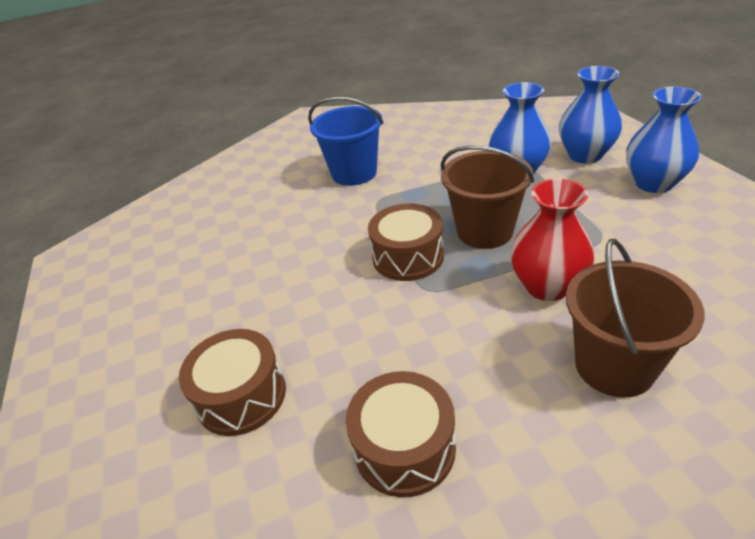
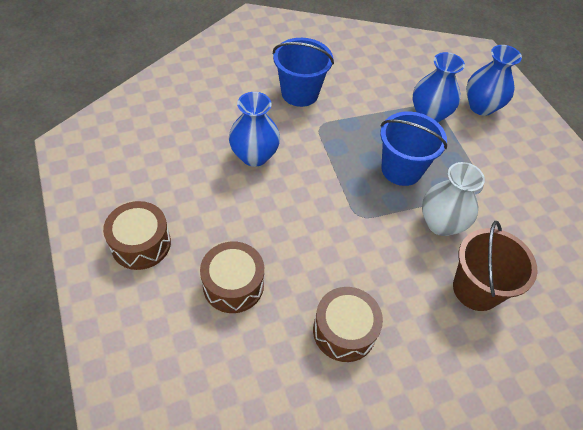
camera: 10 degrees left, 15 degrees up
brown drum [368,203,444,281] -> brown drum moved to [103,201,171,270]
brown bucket [441,145,534,249] -> blue bucket [380,112,447,186]
red vase [510,179,594,301] -> white vase [422,162,485,236]
blue vase [626,87,702,193] -> blue vase moved to [229,92,280,167]

